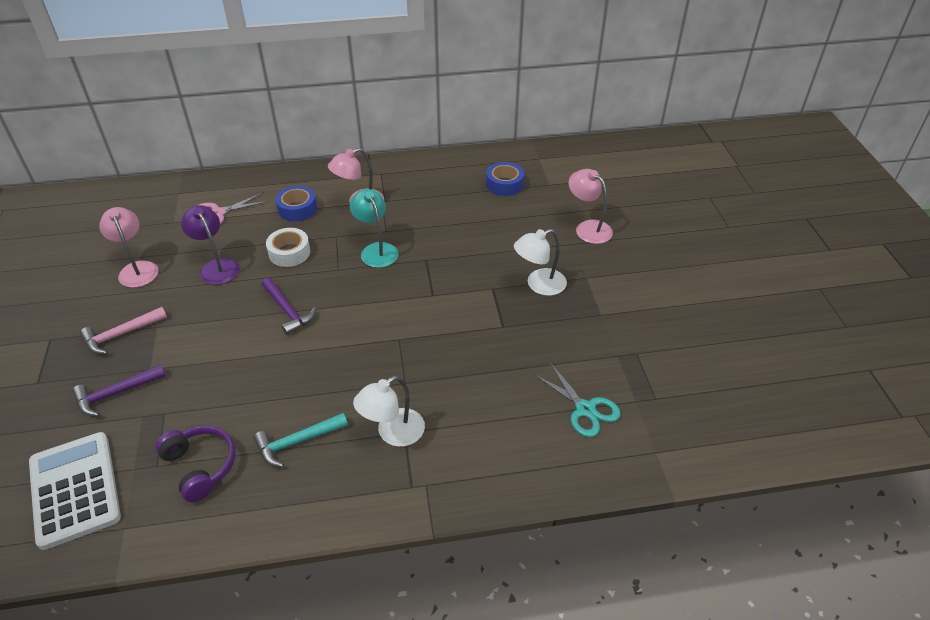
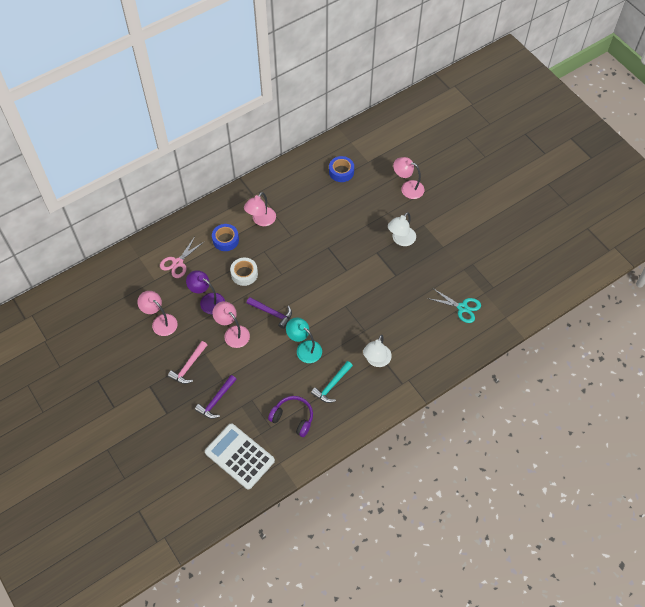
camera: 25 degrees left, 15 degrees up
turquoise lamp [350,189,399,268] -> turquoise lamp moved to [286,318,322,363]
none -> pink lamp [212,301,250,348]

